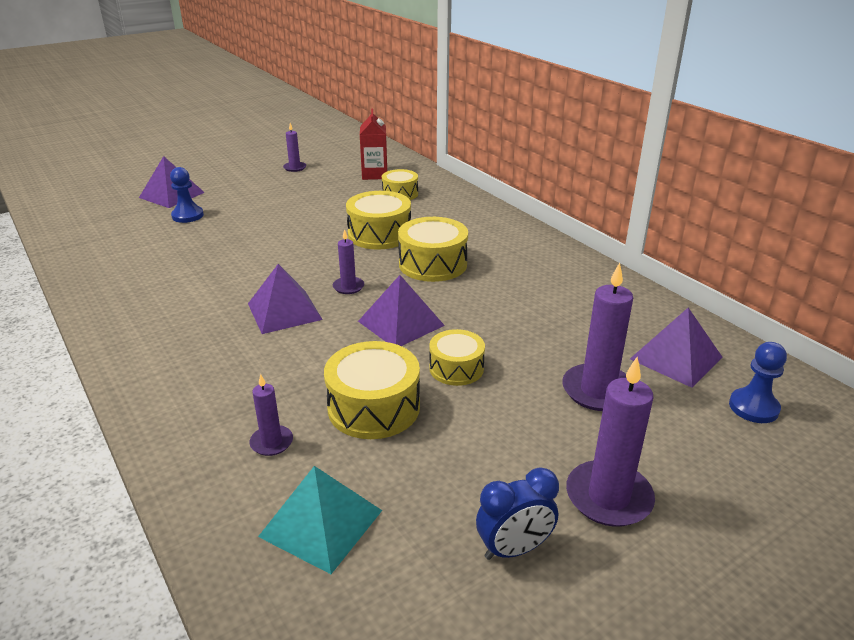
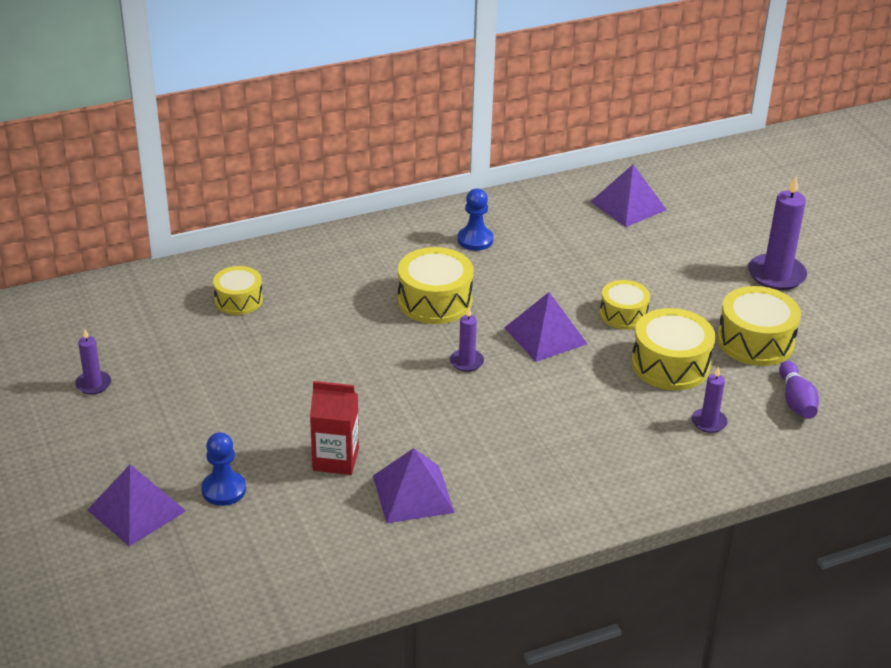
camera: 80 degrees left, 5 degrees up
purple pyramid [248,264,323,334] -> purple pyramid moved to [373,448,455,523]
turquoise pyramid [258,466,382,574] -> purple bowling pin [779,361,819,419]
yellow drum [346,191,411,249] -> yellow drum moved to [717,286,801,366]
red carton [360,109,387,180] -> red carton moved to [310,381,359,475]
blue clock [476,468,559,560] -> none
purple candle [562,263,633,411] -> none
blue pawn [729,342,787,423] -> blue pawn moved to [457,189,493,251]

